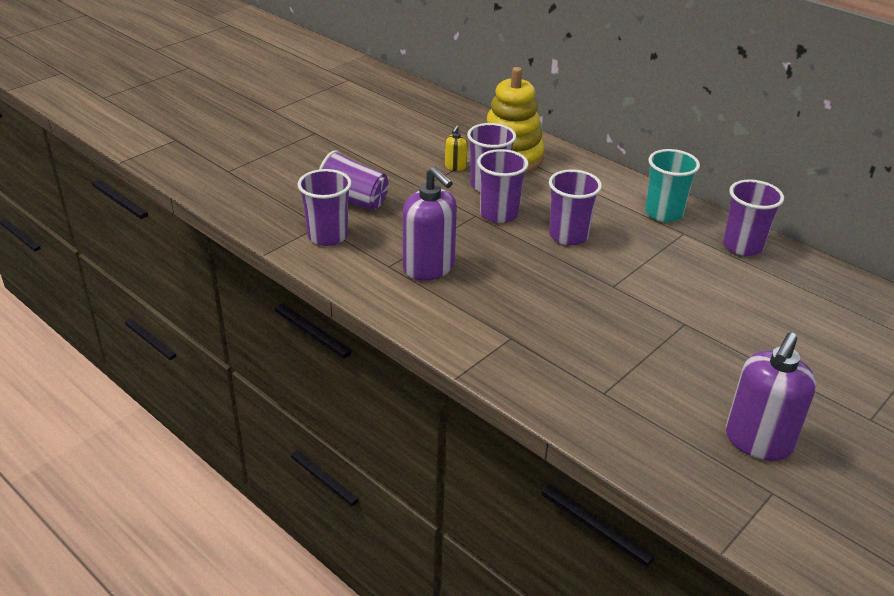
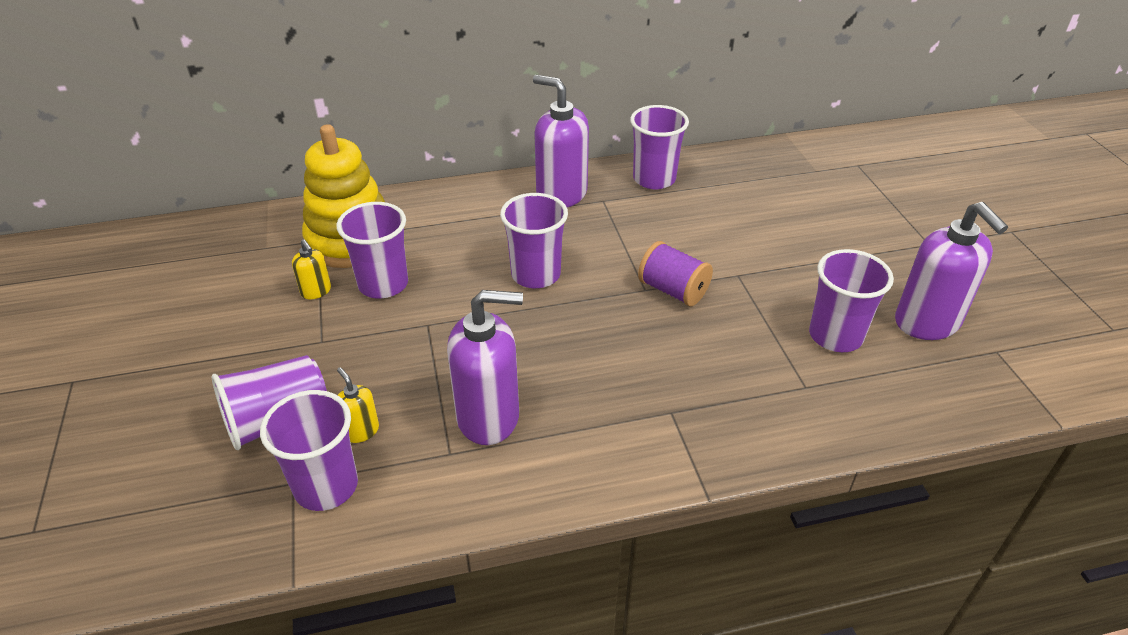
camera: 55 degrees left, 5 degrees up
purple cup [477,149,529,223] -> purple cup moved to [809,249,894,352]
turquoise cup [645,149,700,222] -> purple soap dispenser [533,75,589,207]
none -> yellow soap dispenser [337,367,379,443]
none -> purple spool [638,241,713,306]

